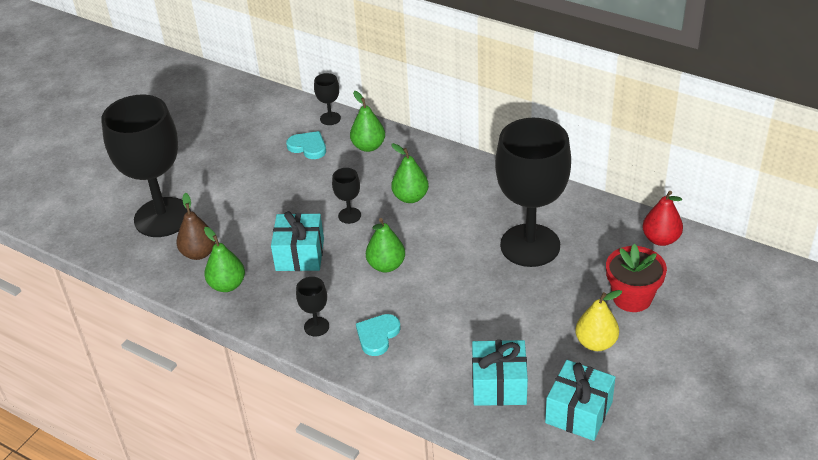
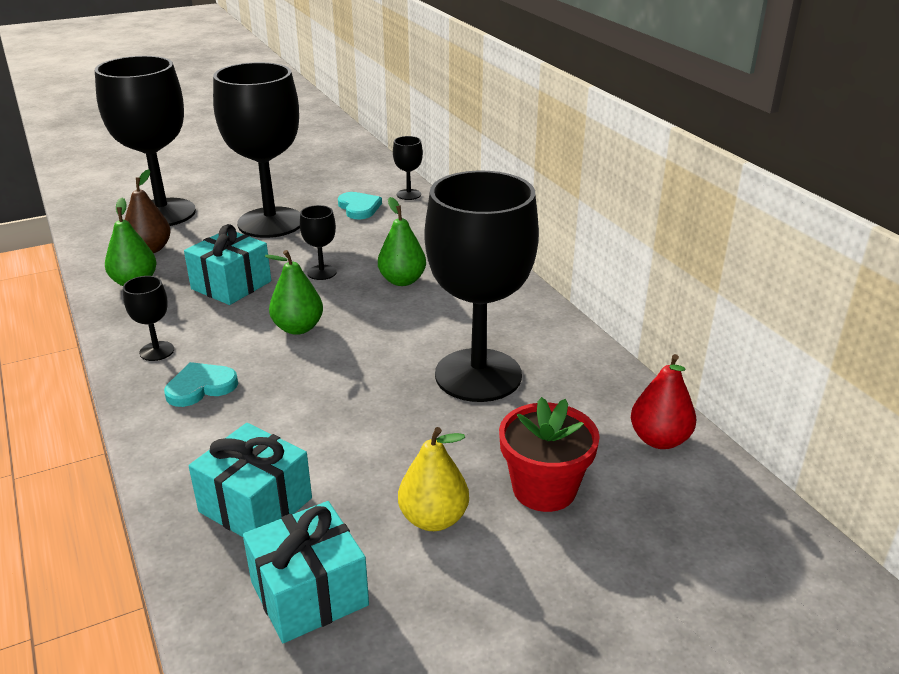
camera: 30 degrees right, 10 degrees down
green pear [350,91,385,152] -> none
none -> black goblet [213,62,300,238]

